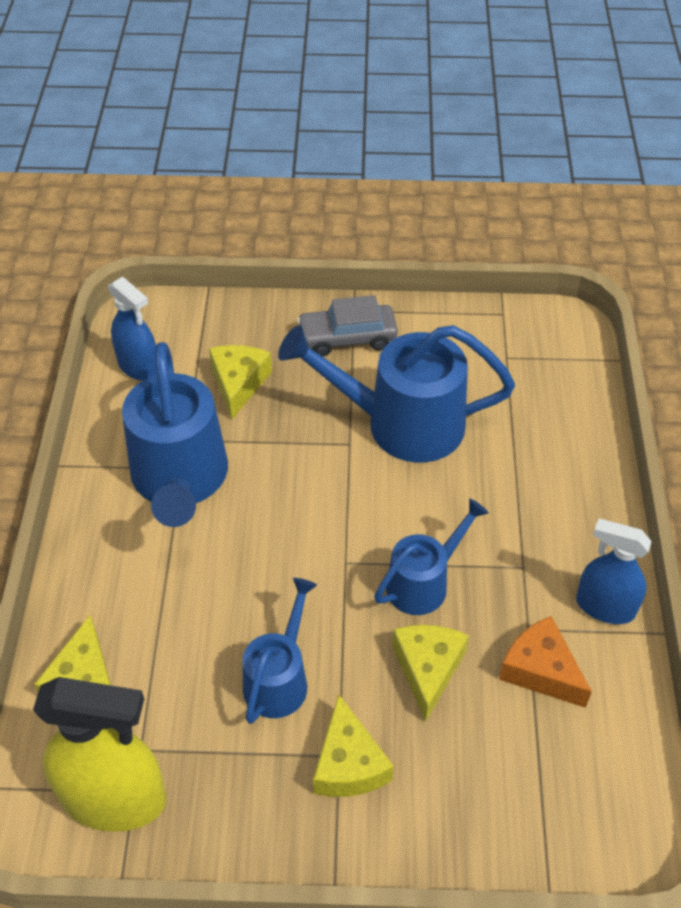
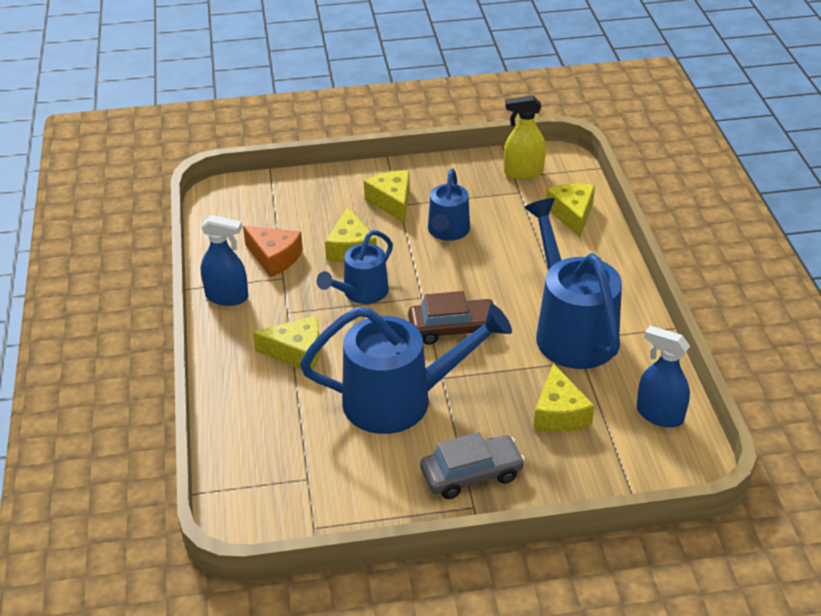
camera: 170 degrees right, 10 degrees down
yellow spray bottle [33,677,166,832] -> yellow spray bottle [504,95,546,179], size x0.64
none -> yellow cheese [253,315,321,370]
none -> brown car [408,291,496,345]

